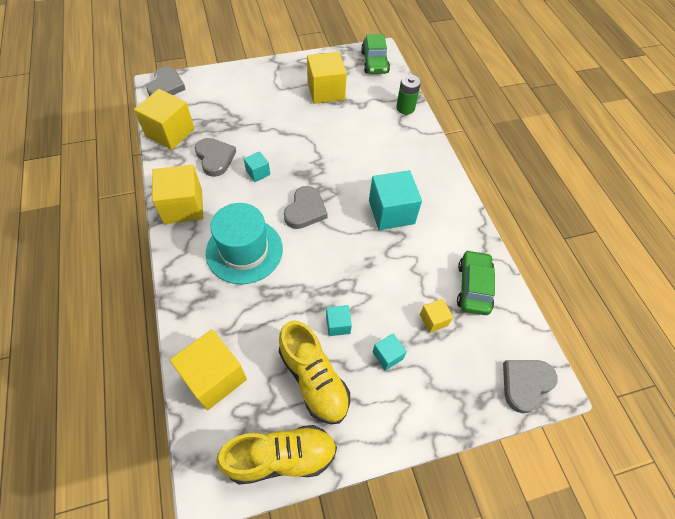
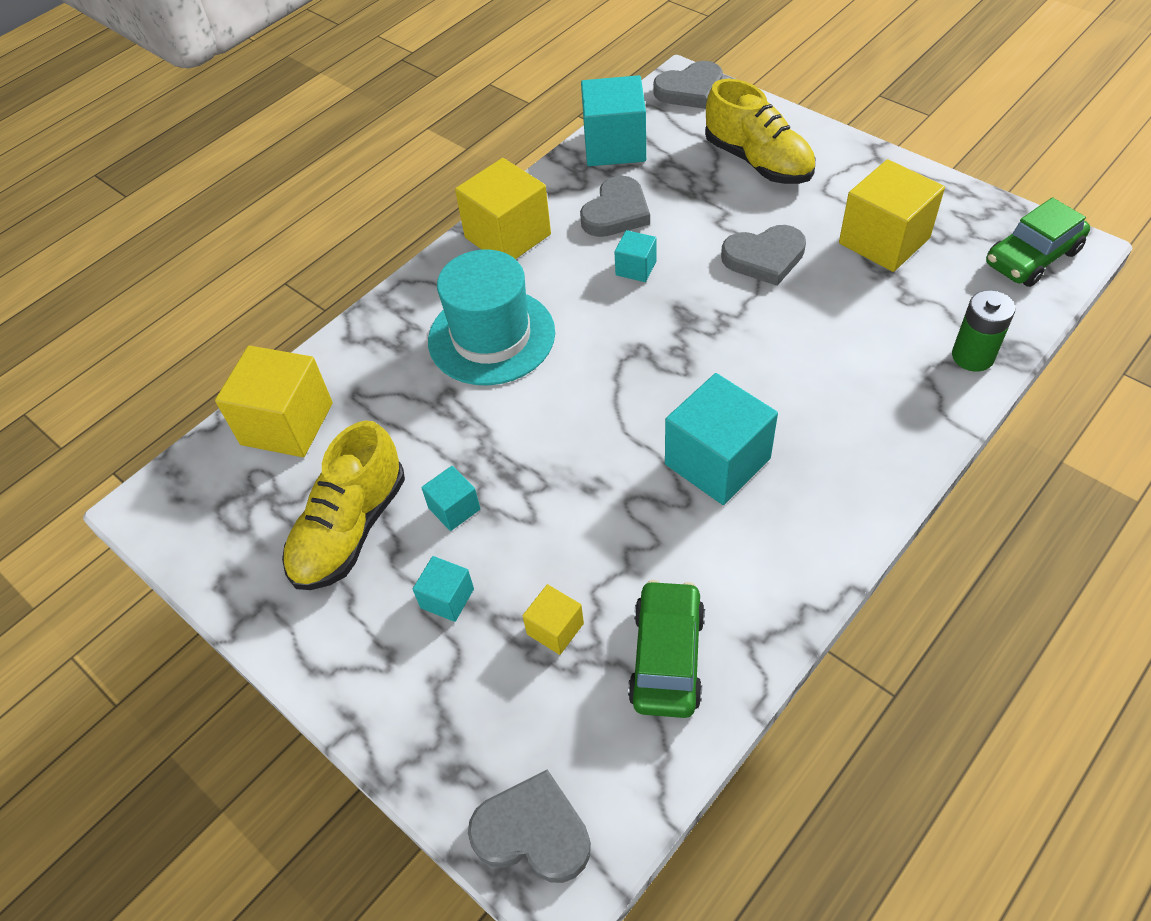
camera: 65 degrees right, 5 degrees down
yellow cube [134,89,194,150] -> turquoise cube [581,75,646,166]
yellow shoe [216,425,337,485] -> yellow shoe moved to [705,79,815,184]
grey heart [284,186,328,229] -> grey heart moved to [721,225,806,286]
green car [457,250,495,315] -> green car turned 60 degrees counterclockwise [628,580,705,718]

